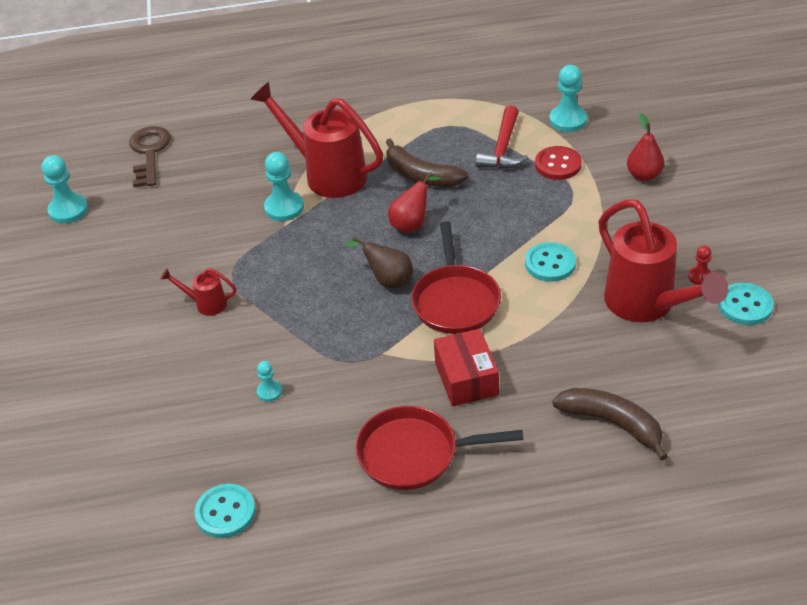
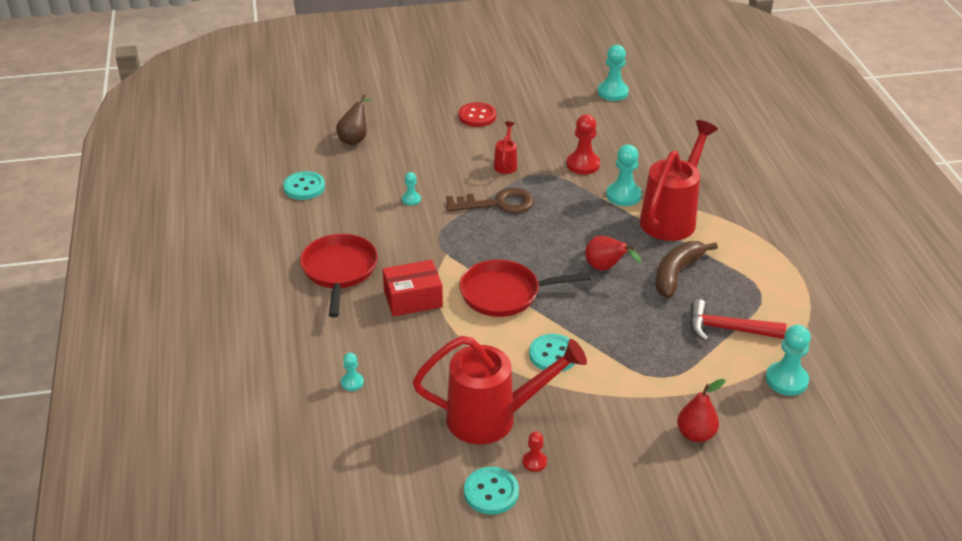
camera: 85 degrees right, 5 degrees down
brown key [129,126,171,187] -> brown key moved to [446,188,534,213]
brown pear [345,237,413,288] -> brown pear moved to [336,94,371,145]
red button [535,146,582,180] -> red button moved to [458,102,496,127]
brown banana [552,388,668,461] -> turquoise pawn [341,353,364,391]
red watering can [598,199,728,322] -> red watering can turned 150 degrees counterclockwise [413,336,587,445]
none -> red pawn [566,114,600,175]

